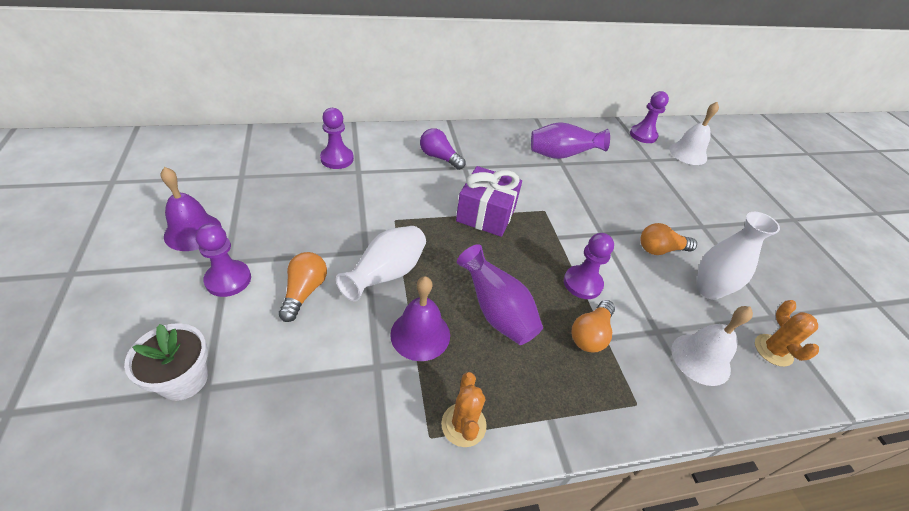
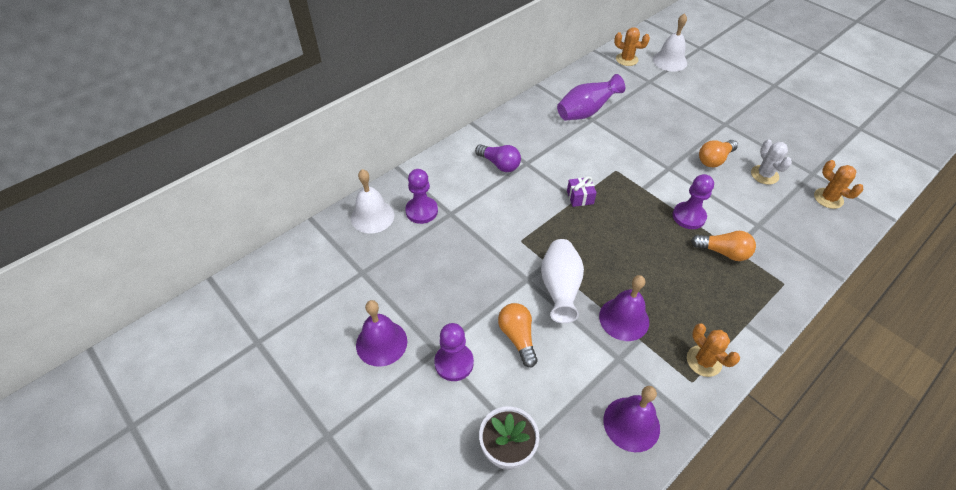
camera: 25 degrees left, 5 degrees up
purple light bulb [420,128,466,170] -> purple light bulb turned 150 degrees counterclockwise [475,144,521,172]
purple gift [456,166,522,237] -> purple gift [567,176,597,207], size x0.51
purple vase [457,244,543,345] -> none
orange light bulb [571,300,615,352] -> orange light bulb turned 75 degrees counterclockwise [691,231,756,261]
purple pawn [630,91,669,143] -> orange cactus [614,27,650,66]
white bell [671,306,753,386] -> white bell moved to [351,169,394,234]
white vase [696,212,780,300] -> white cactus [751,140,792,185]
none -> purple bell [603,386,660,452]

